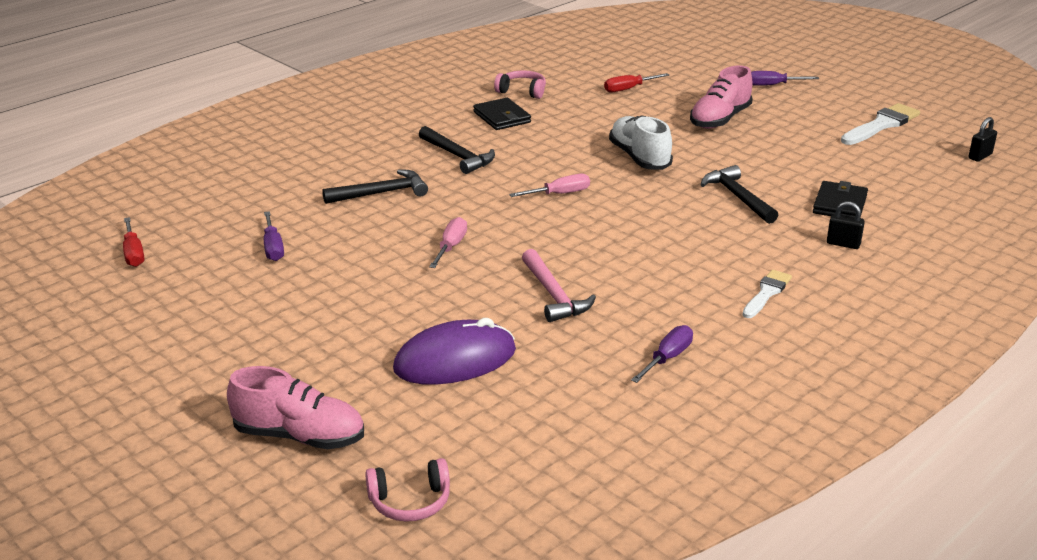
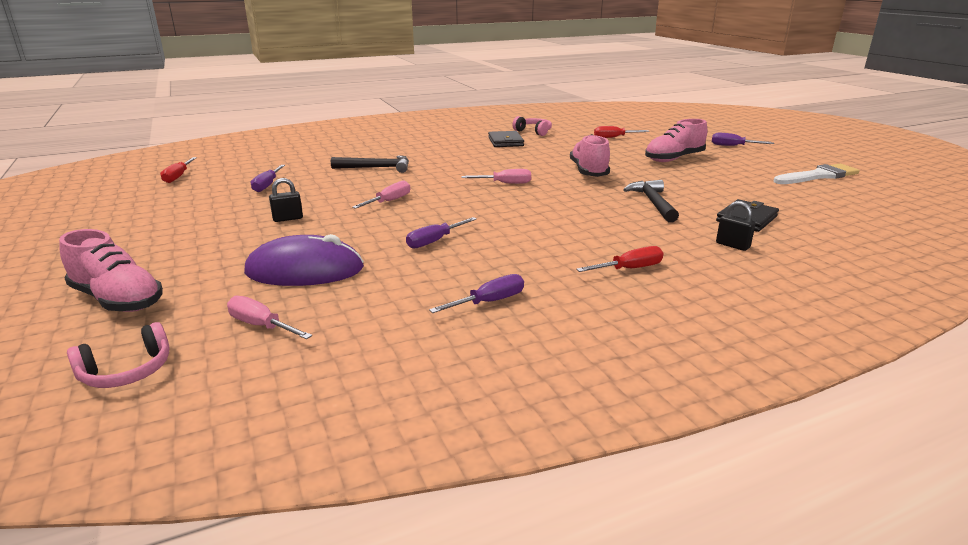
camera: 20 degrees right, 5 degrees down
pink headphones [365,458,450,522] -> pink headphones turned 45 degrees counterclockwise [67,322,170,388]
black hammer [419,126,495,174] -> none
pink hammer [522,249,596,322] -> purple screwdriver [406,217,477,249]
white shoe [609,115,673,170] -> pink shoe [570,134,610,177]
white brush [742,270,792,318] -> red screwdriver [576,246,663,272]
black padlock [968,117,997,161] -> black padlock moved to [269,178,303,222]
none -> pink screwdriver [227,296,312,339]

